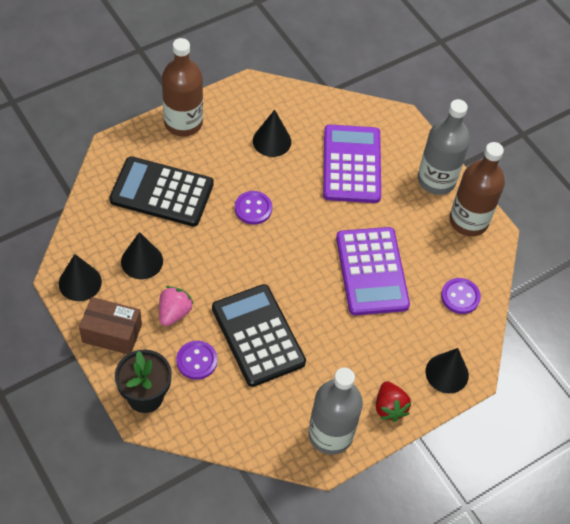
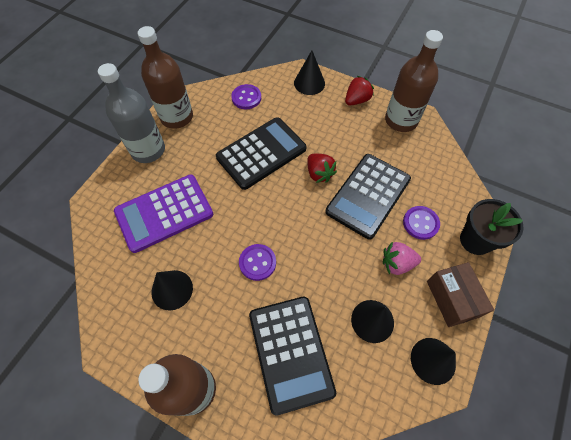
camera: 115 degrees left, 5 degrees up
grey bottle [308,367,363,455] -> brown bottle [385,30,443,132]
purple calculator [336,227,410,315] -> black calculator [216,117,307,190]
none -> red strawberry [307,154,337,183]

